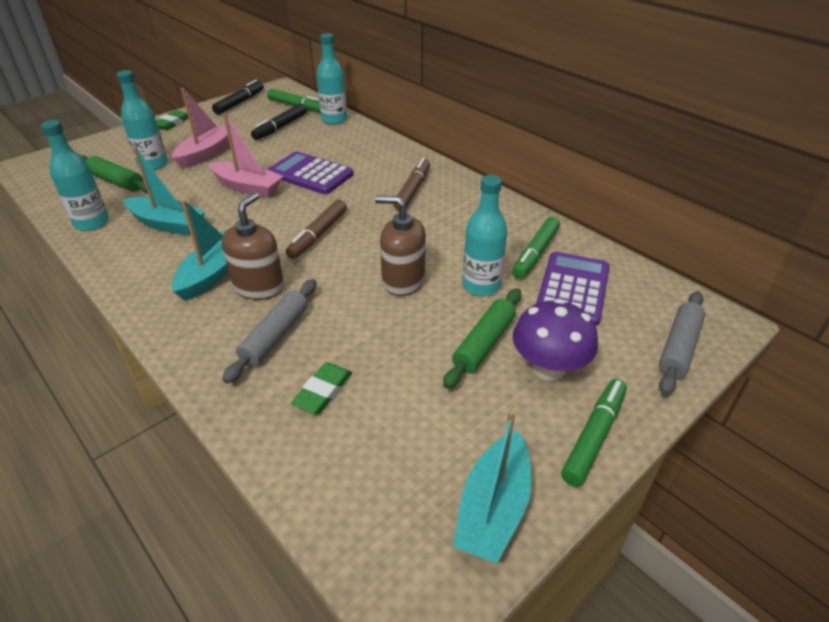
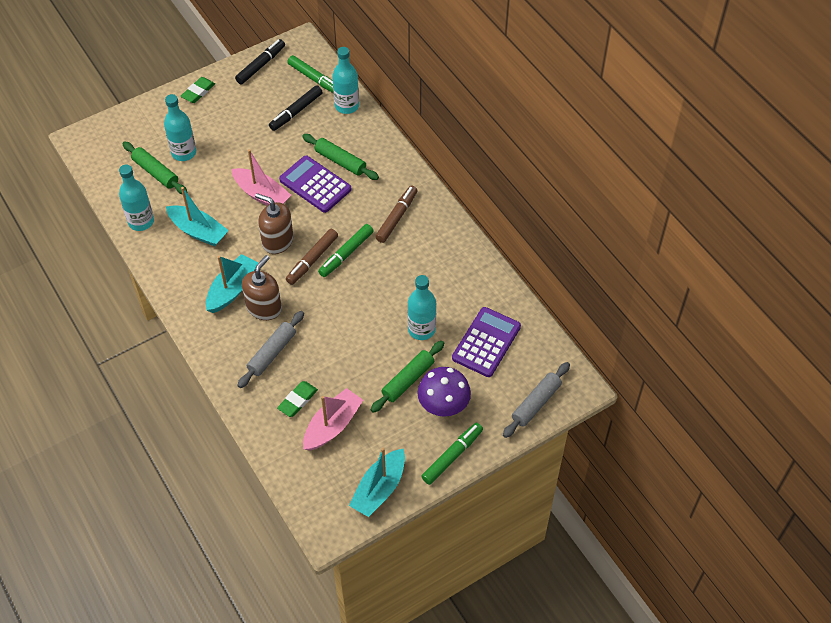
camera: 10 degrees right, 15 degrees up
pink boat [172,88,230,169] -> pink boat moved to [303,388,363,451]
brown soap dispenser [375,196,426,296] -> brown soap dispenser moved to [255,193,294,254]
green marker [512,217,560,279] -> green marker moved to [318,224,374,277]
none -> green rolling pin [302,134,379,180]

